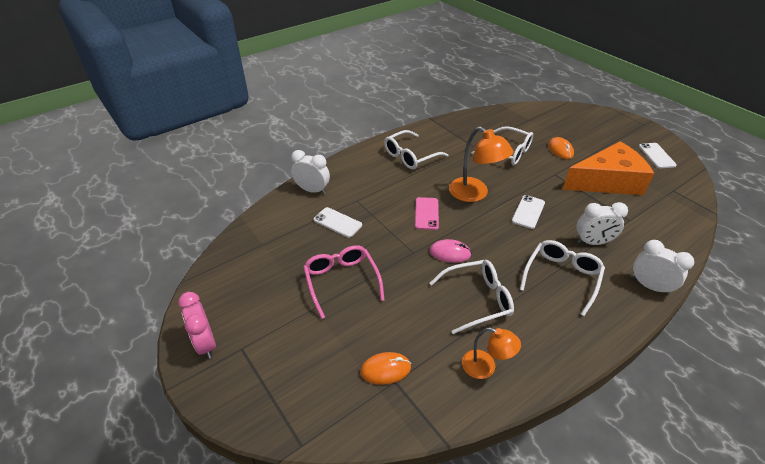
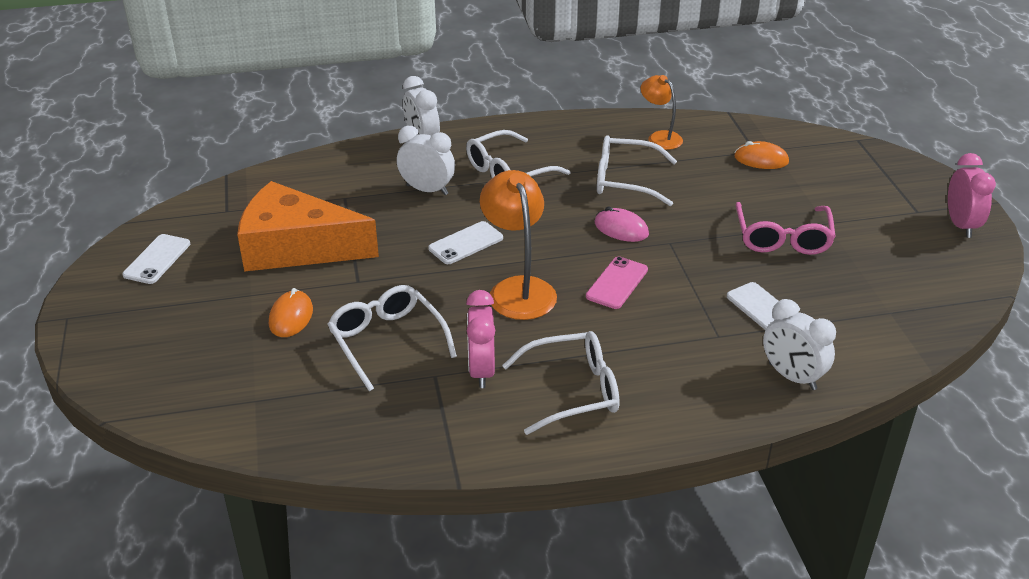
camera: 155 degrees left, 5 degrees down
none -> pink clock [466,290,495,388]

